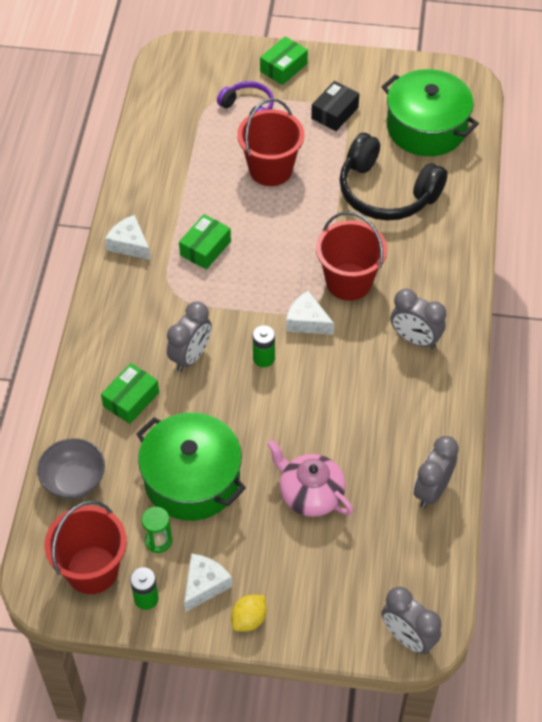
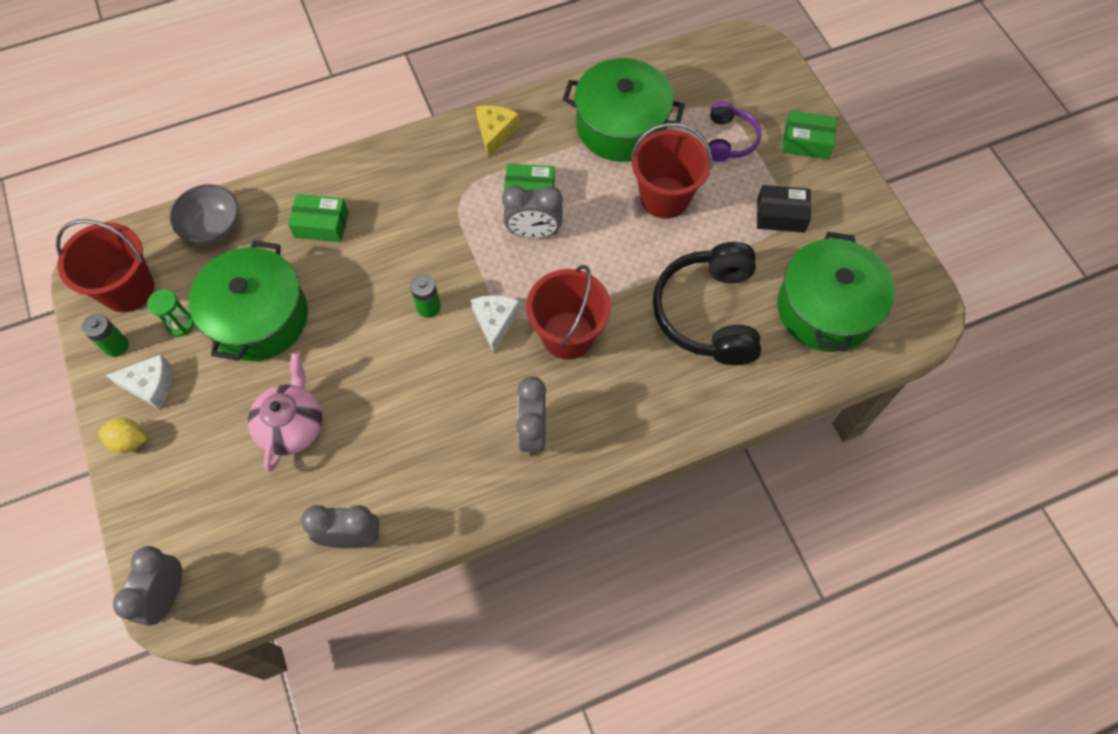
camera: 60 degrees right, 10 degrees up
white cheese [105,215,150,260] -> yellow cheese [476,105,520,157]
grey clock [167,302,212,372] -> grey clock moved to [502,185,563,238]
none -> green pot [562,58,685,162]

